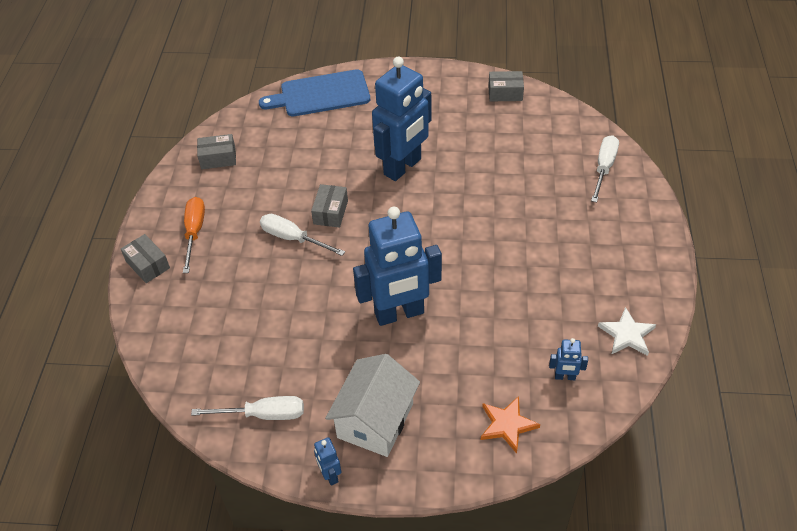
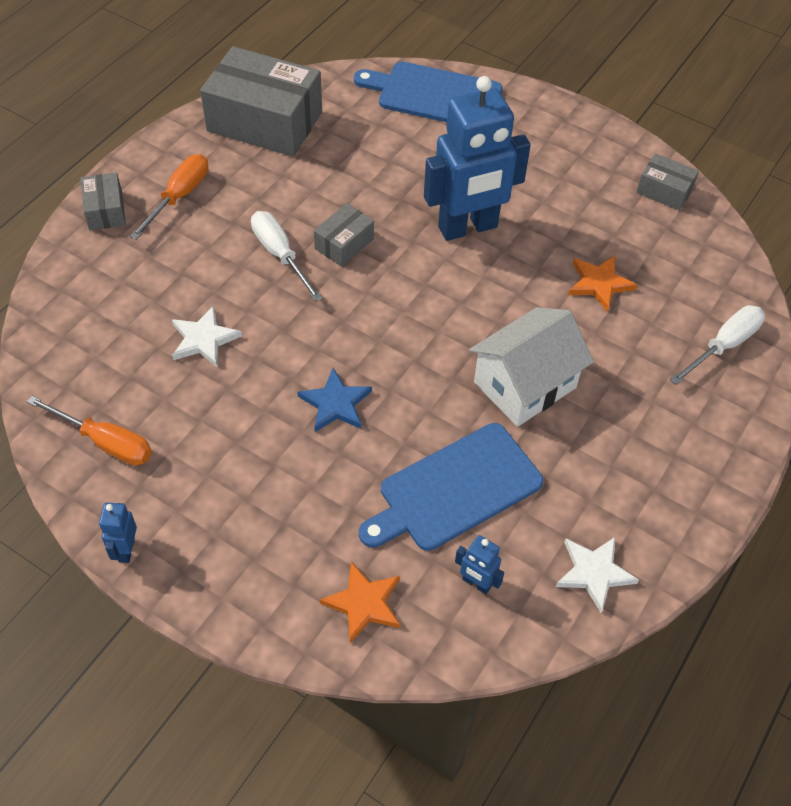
camera: 25 degrees right, 5 degrees up
white screwdriver [191,396,304,420] -> orange screwdriver [27,396,152,465]
grey box [197,134,236,169] -> grey box [200,46,322,157], size x2.11
white house [325,354,420,457] -> white house moved to [469,307,594,427]
blue robot [353,207,442,326] -> blue star [297,368,372,432]
none -> white star [172,306,242,367]
none -> blue cutting board [359,423,543,551]
none -> orange star [568,255,637,312]

